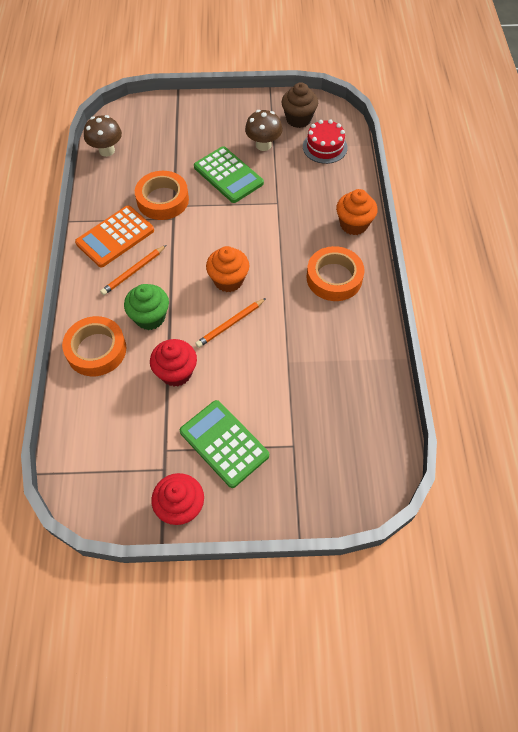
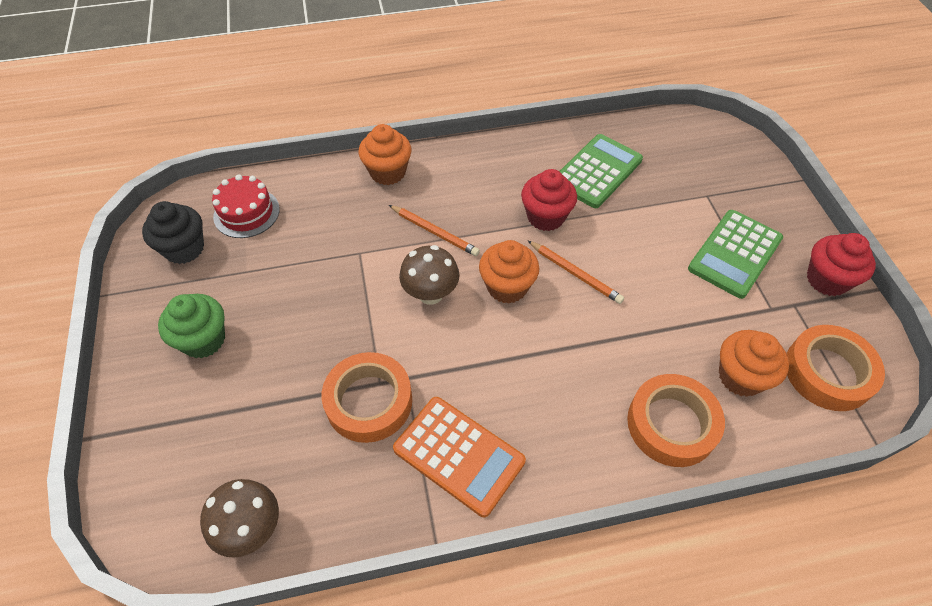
camera: 100 degrees left, 5 degrees down
orange pencil [100,245,166,295] -> orange pencil moved to [389,205,480,256]
green cupcake [124,284,169,330] -> green cupcake moved to [158,294,225,358]
red cupcake [150,339,197,387] -> red cupcake moved to [521,169,577,231]
green calculator [194,146,264,203] -> green calculator moved to [559,134,643,208]
brown mushroom [245,110,282,151] -> brown mushroom moved to [399,245,460,305]
brown cupcake [281,82,318,128] -> black cupcake [142,201,204,264]
orange tape [307,246,365,301] -> orange tape moved to [786,325,885,411]
none -> orange cupcake [719,330,789,397]

